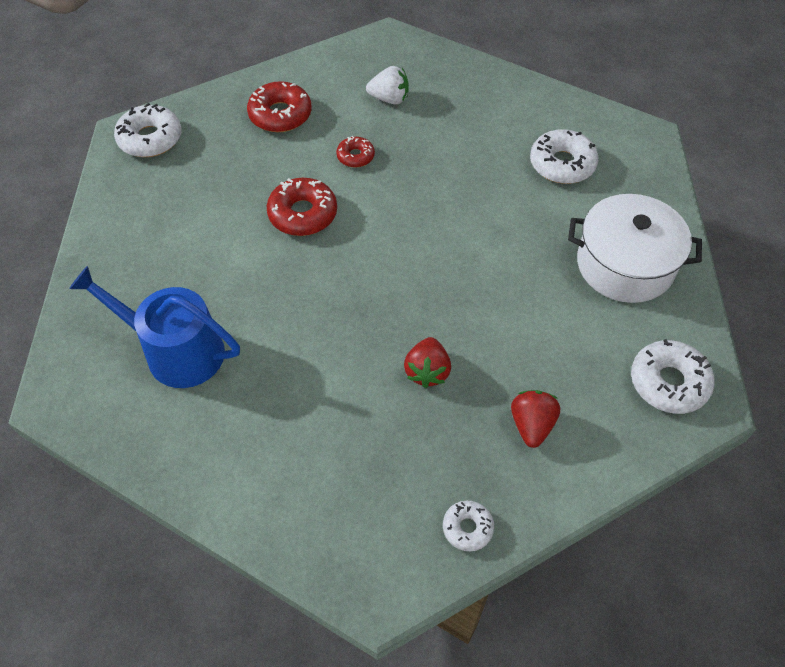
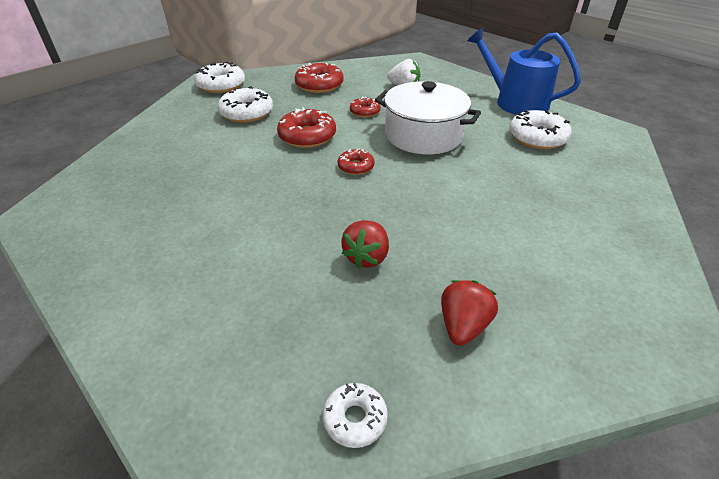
camera: 15 degrees right, 15 degrees down
blue watering can [69,266,240,388] -> blue watering can moved to [467,28,581,115]
white pot [568,194,702,303] -> white pot moved to [375,81,481,154]
white donut [631,339,714,414] -> white donut moved to [218,86,273,123]
none -> red donut [338,148,375,175]

